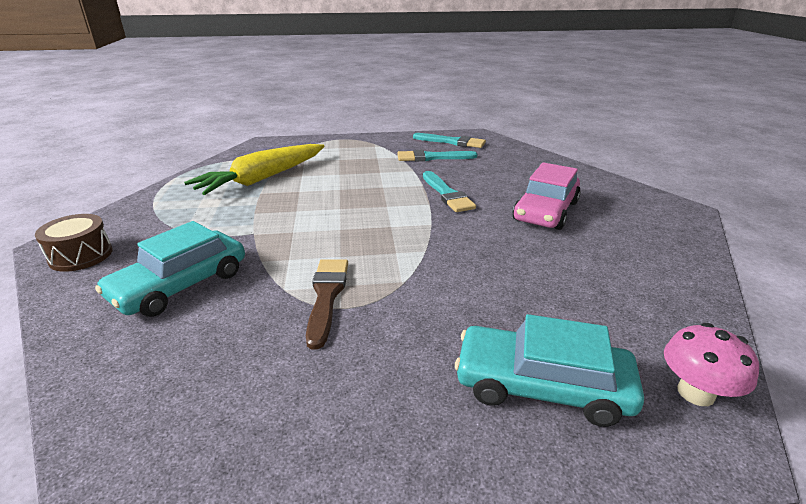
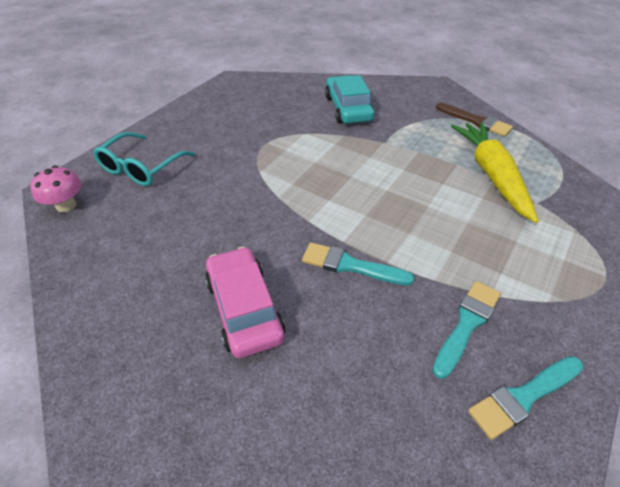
camera: 130 degrees right, 15 degrees up
brown drum [35,214,113,272] -> none
brown brush [306,259,348,349] -> brown brush moved to [436,103,513,137]
turquoise car [455,314,644,427] -> turquoise glasses [93,132,195,186]

